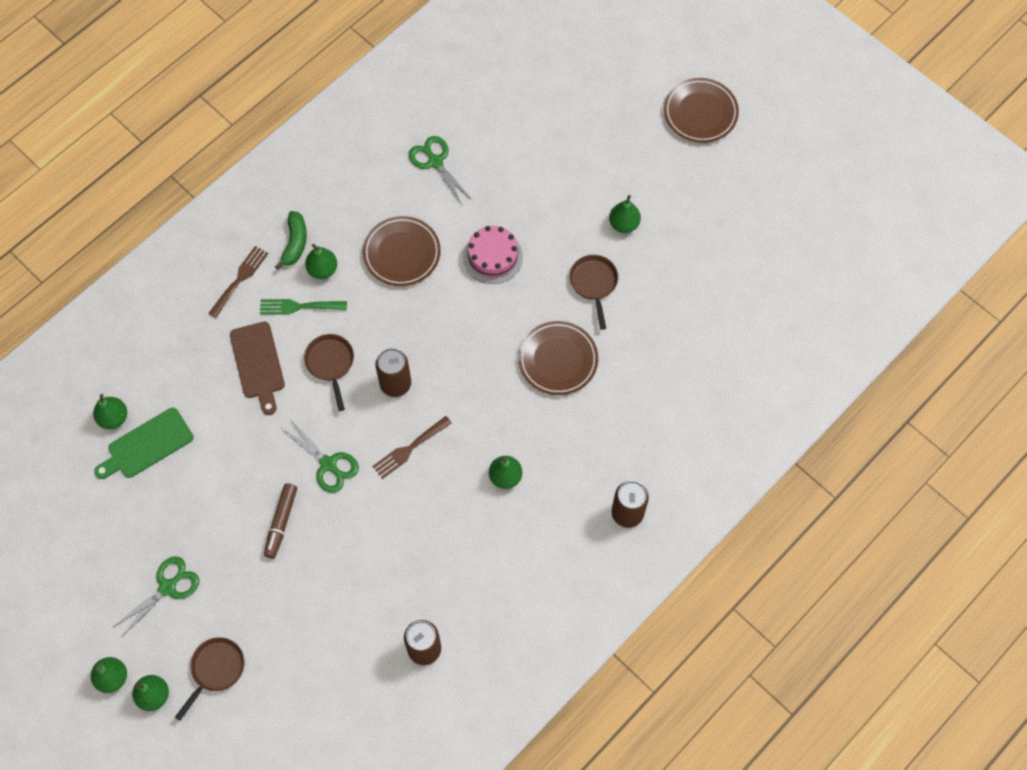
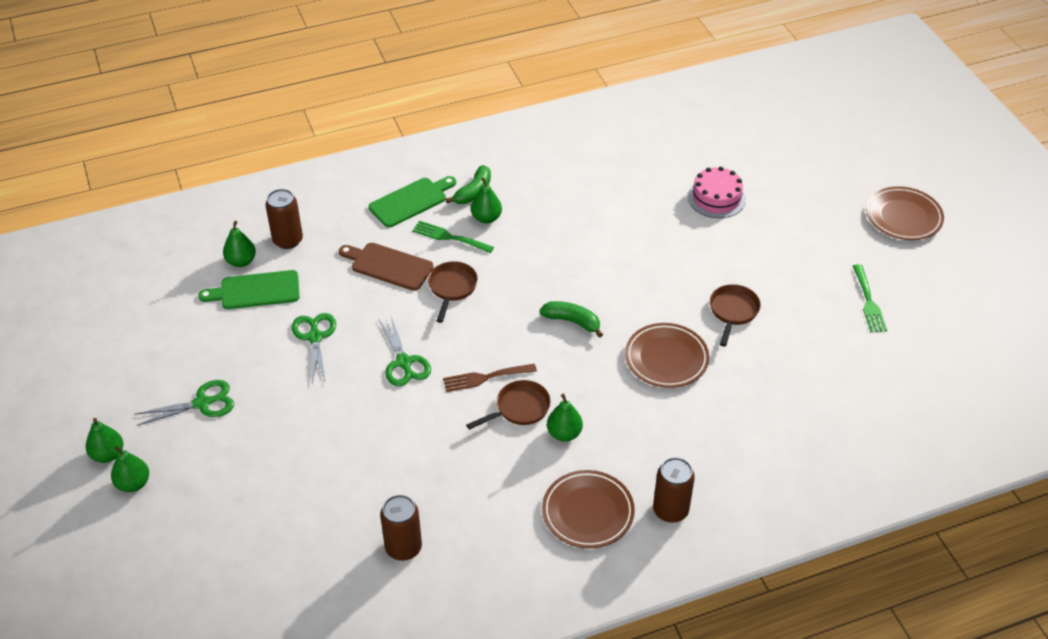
camera: 25 degrees right, 20 degrees down
brown pan [175,637,245,721] -> brown pan moved to [466,380,551,430]
brown fork [208,246,268,318] -> green cutting board [369,176,456,228]
brown cutting board [230,322,285,415] -> brown cutting board turned 105 degrees clockwise [339,243,433,291]
brown marker [264,483,297,559] -> none
brown plate [363,216,441,286] -> brown plate moved to [542,470,635,548]
brown can [375,348,411,397] -> brown can moved to [265,189,303,249]
green scissors [408,136,473,206] -> green scissors moved to [292,313,336,384]
pink cake [463,226,523,284] -> pink cake moved to [688,167,746,218]
green pear [609,195,641,233] -> none
none -> green banana [539,301,603,338]
none -> green fork [853,264,887,332]

